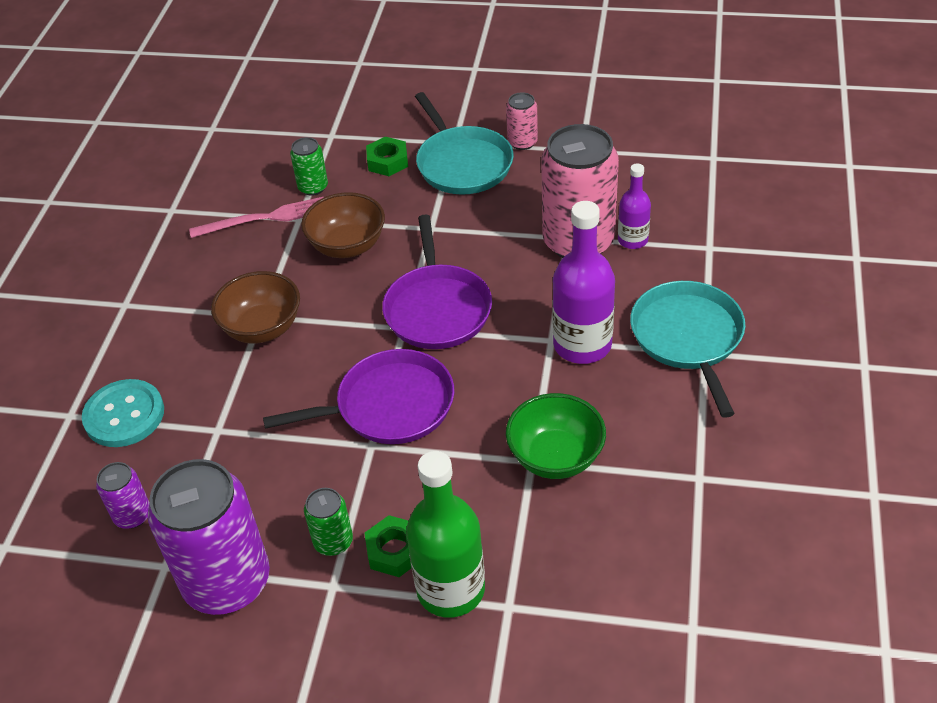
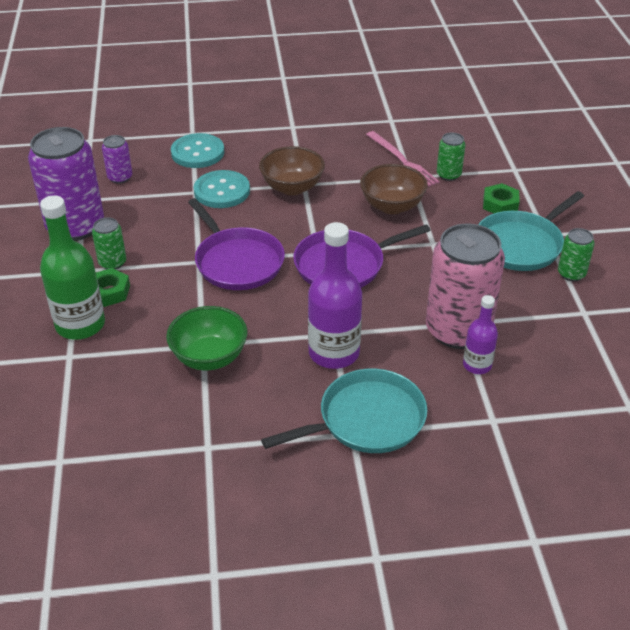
camera: 70 degrees right, 5 degrees down
pink can [506,92,538,150] -> green can [558,228,595,281]
none -> turquoise button [194,170,250,208]

